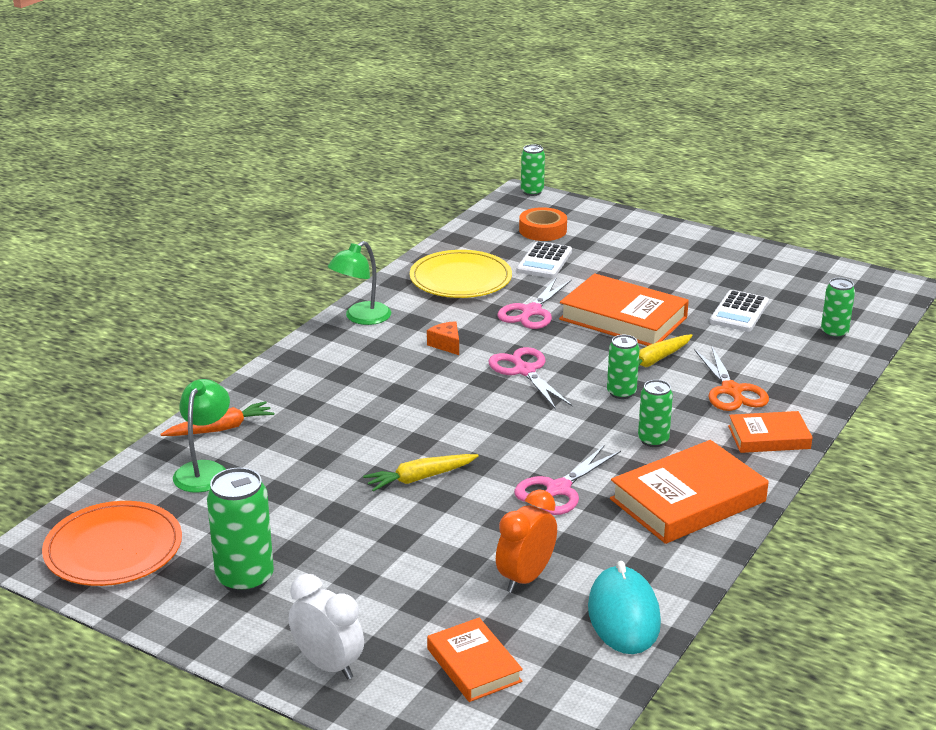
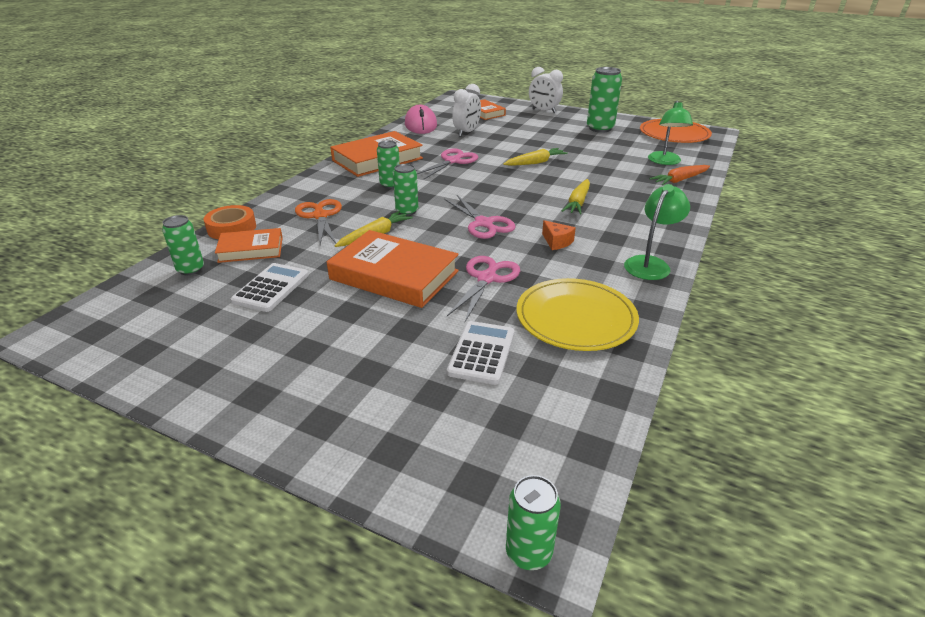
camera: 175 degrees right, 5 degrees up
orange clock [496,489,557,593] -> white clock [452,84,481,137]
orange tape [519,207,567,241] -> orange tape moved to [204,205,256,239]
turquoise mouse [588,561,661,654] -> pink mouse [405,105,437,134]
orange book [728,411,813,453] -> orange book moved to [215,228,283,263]
none -> yellow carrot [562,179,590,215]

